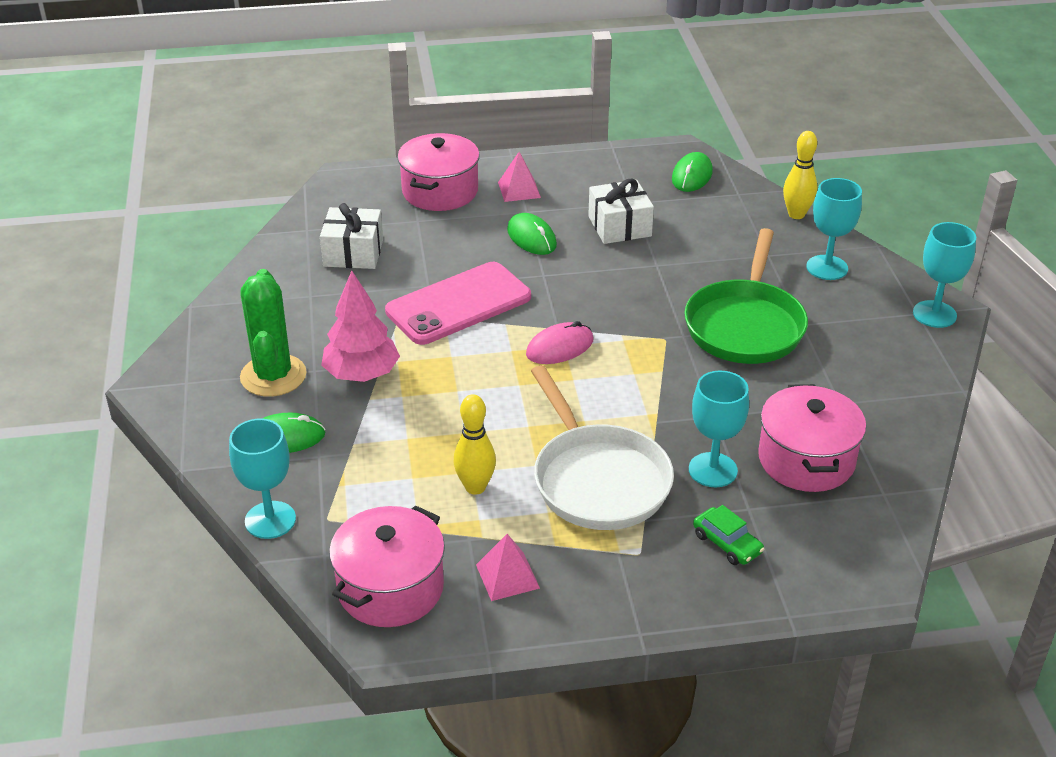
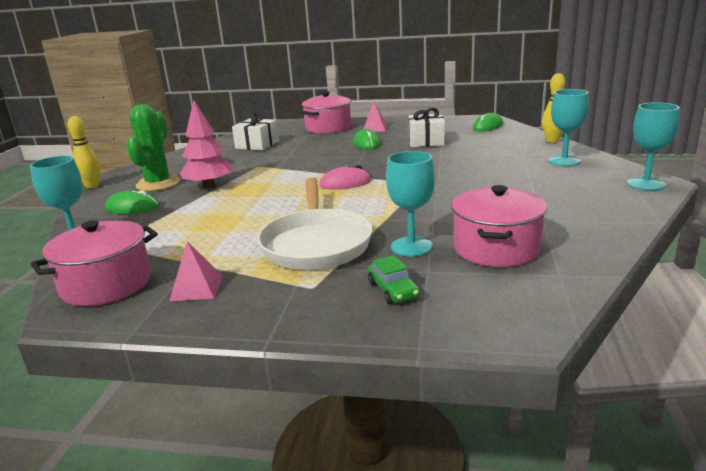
camera: 20 degrees right, 15 degrees down
pink phone [385,262,531,345] -> none
yellow bowling pin [453,394,496,495] -> yellow bowling pin moved to [67,116,101,188]
green pan [684,228,808,364] -> none

